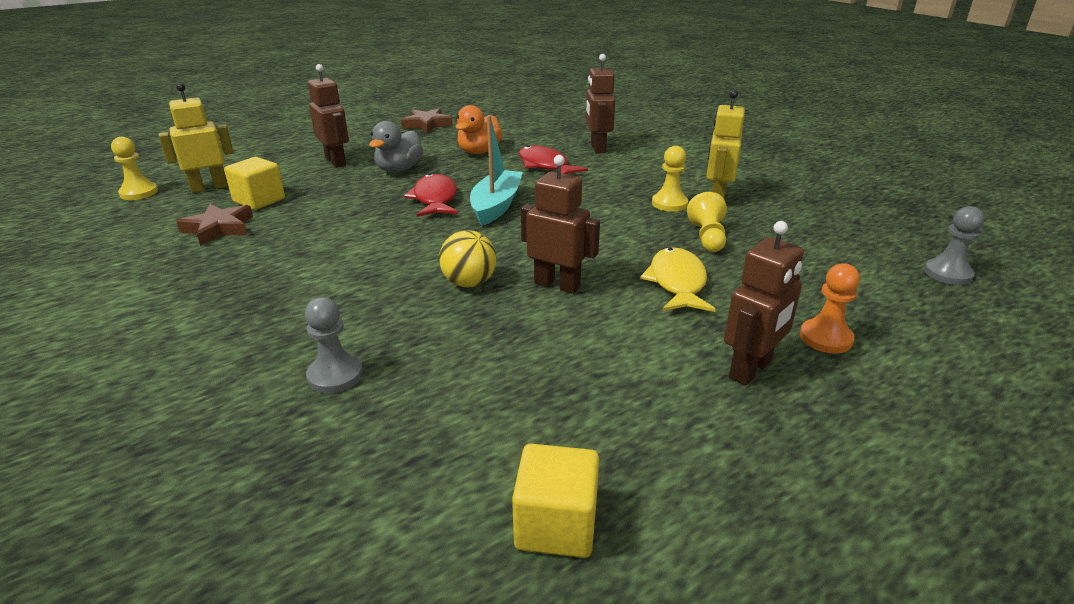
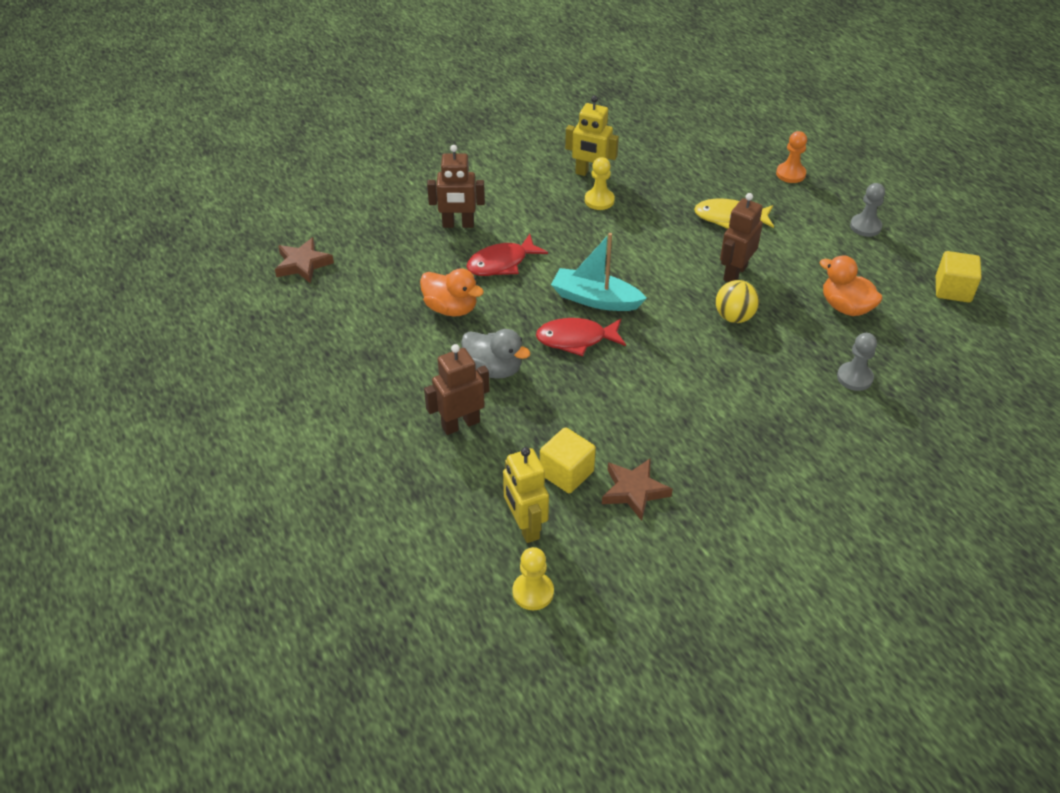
camera: 85 degrees left, 15 degrees up
brown star [401,108,452,133] -> brown star moved to [275,237,334,284]
yellow pawn [687,192,727,252] -> none
brown robot [724,221,804,386] -> none
grey pawn [924,206,984,285] -> grey pawn moved to [850,183,885,237]
none -> orange duck [819,255,883,316]

